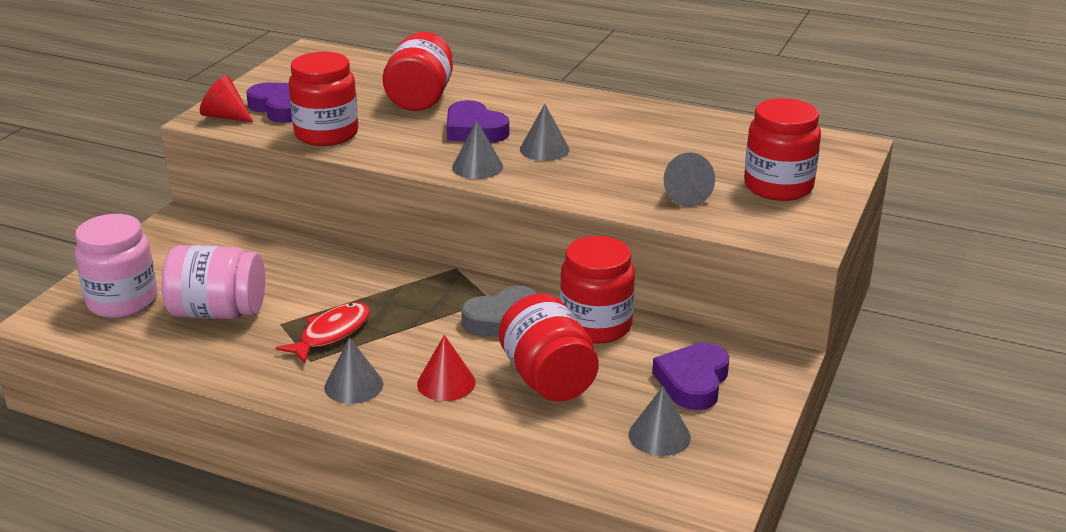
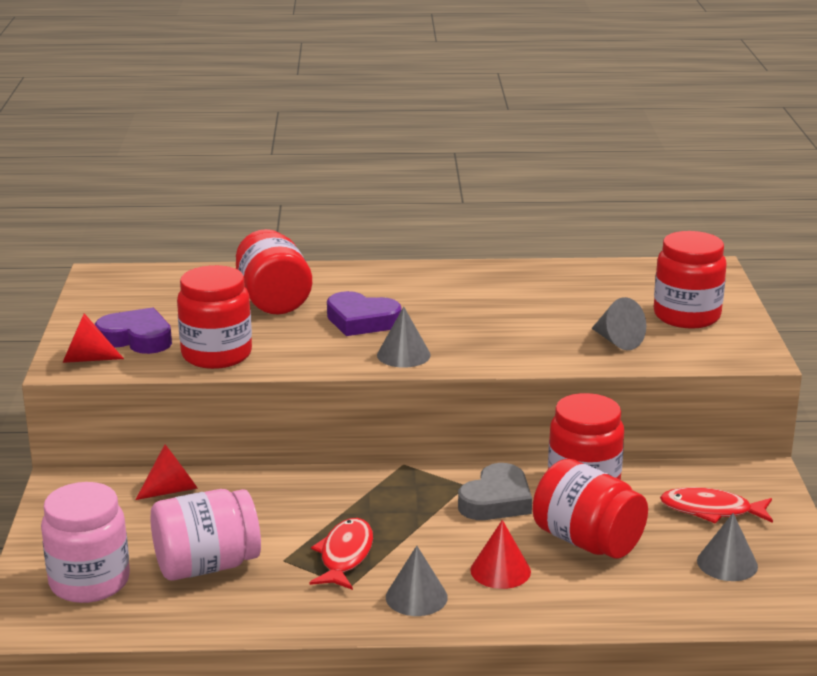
camera: 25 degrees left, 5 degrees down
grey cone [520,104,569,161] -> none
purple heart [652,343,729,410] -> red fish [660,487,773,524]
none -> red cone [135,444,198,500]

